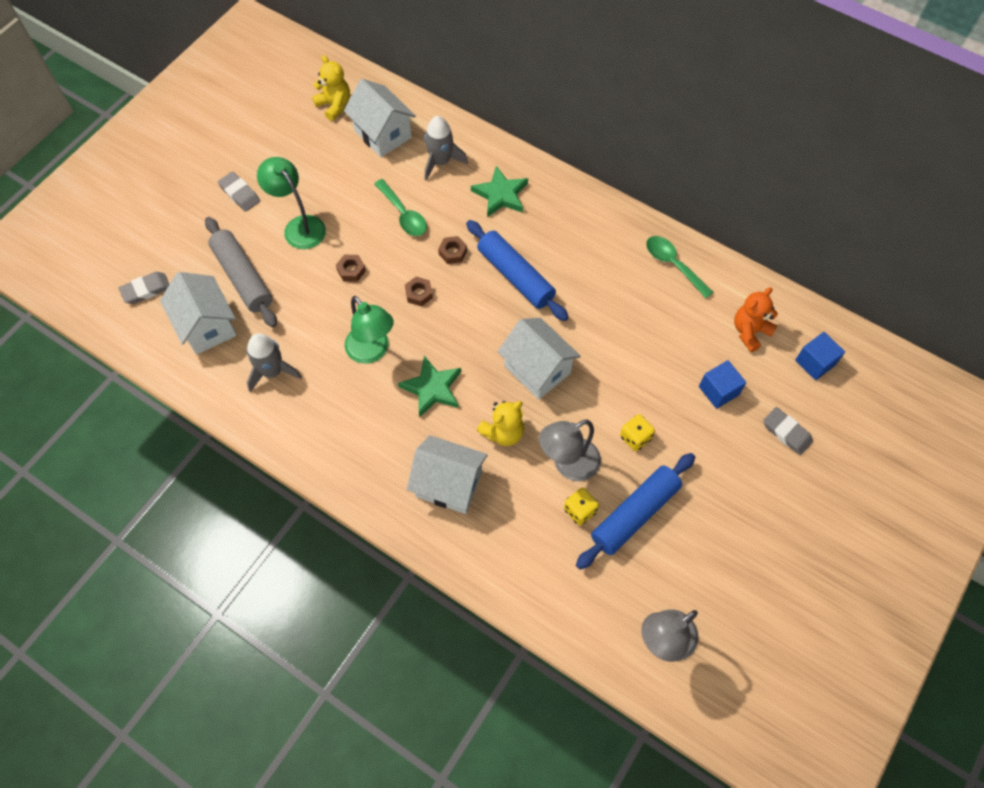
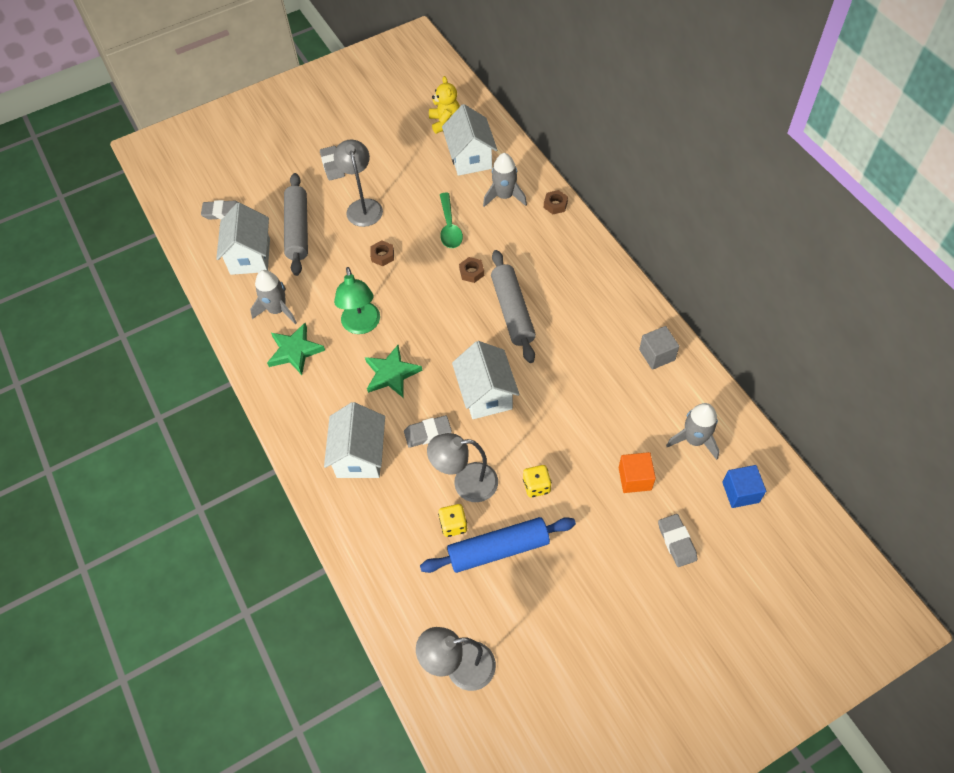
camera: 30 degrees right, 5 degrees down
green lamp [257,157,326,249] -> grey lamp [334,139,383,227]
brown nut [405,277,433,306] -> brown nut moved to [544,190,568,214]
white house [407,435,488,514] -> white house turned 45 degrees clockwise [324,402,385,478]
blue rolling pin [466,220,569,321] -> grey rolling pin [491,250,536,363]
green star [471,166,528,217] -> green star moved to [267,323,325,375]
yellow teddy bear [477,401,524,446] -> grey eraser [404,415,452,448]
green spoon [646,236,713,298] -> grey cube [639,326,679,370]
blue cube [699,360,746,409] -> orange cube [619,452,656,493]
orange teddy bear [734,287,778,352] -> grey rocket [666,403,720,460]

